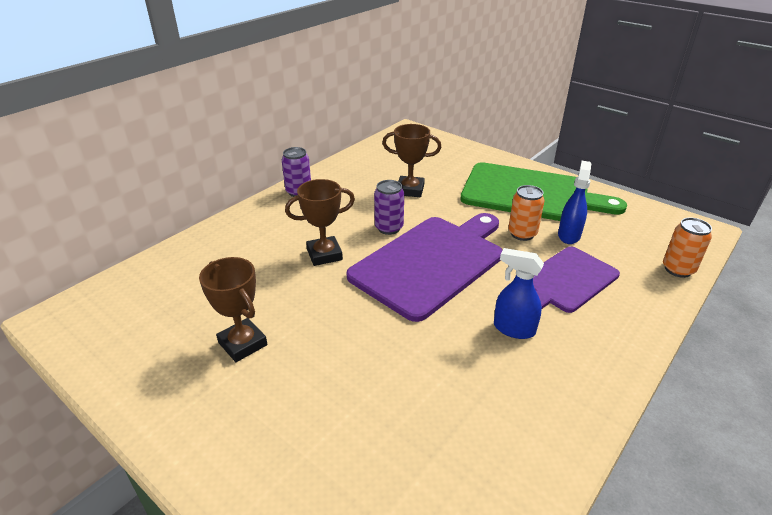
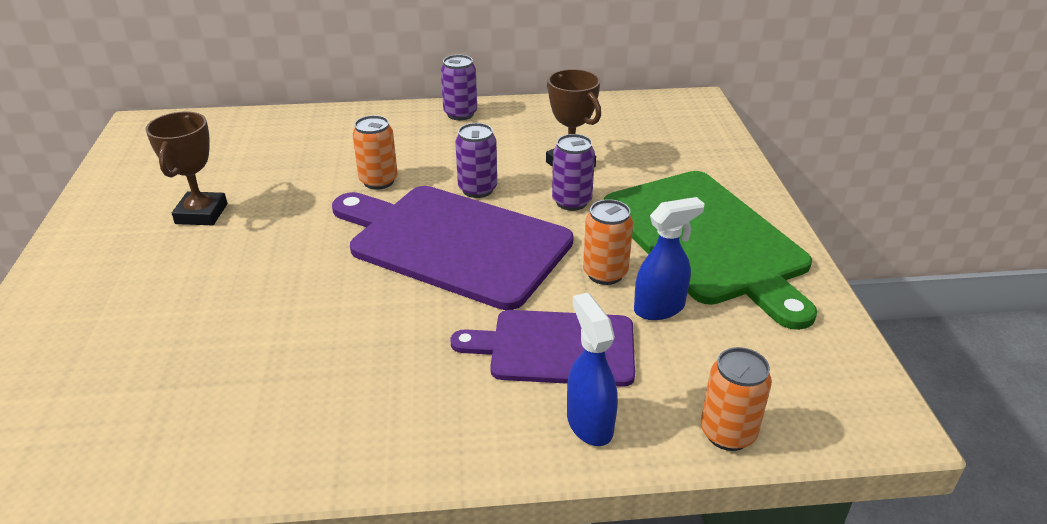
camera: 45 degrees right, 0 degrees up
brown trophy [285,179,355,266] -> orange can [352,115,398,190]
purple cutting board [346,213,502,322] -> purple cutting board turned 150 degrees counterclockwise [332,186,574,310]
blue spray bottle [494,248,544,339] -> blue spray bottle moved to [567,293,618,446]
none -> purple can [552,134,595,211]

